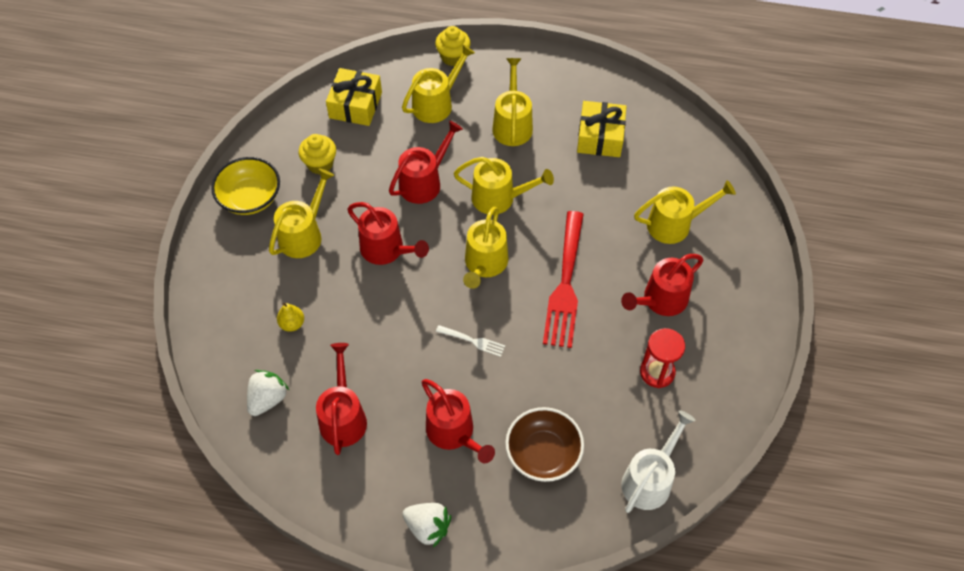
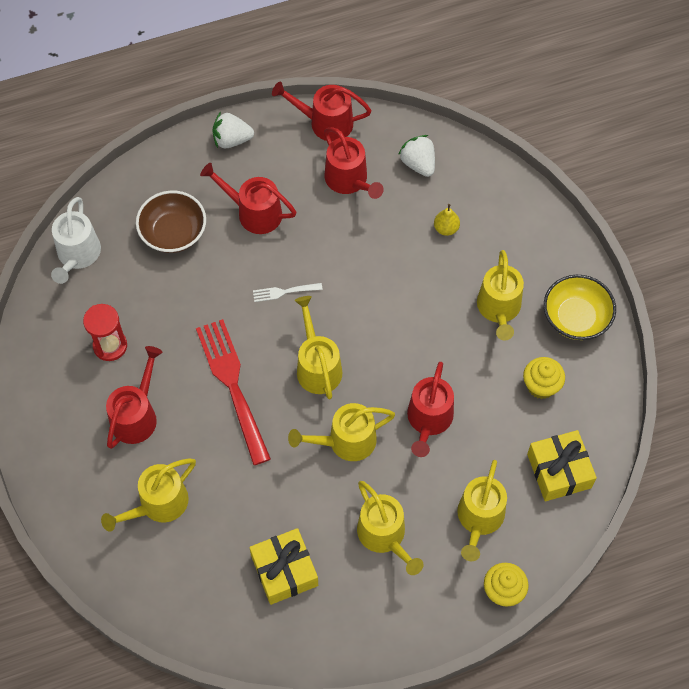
camera: 150 degrees right, 5 degrees up
white strawberry [247,370,289,416] -> white strawberry turned 150 degrees clockwise [398,135,435,177]
red watering can [347,202,429,265] -> red watering can moved to [272,81,371,141]

